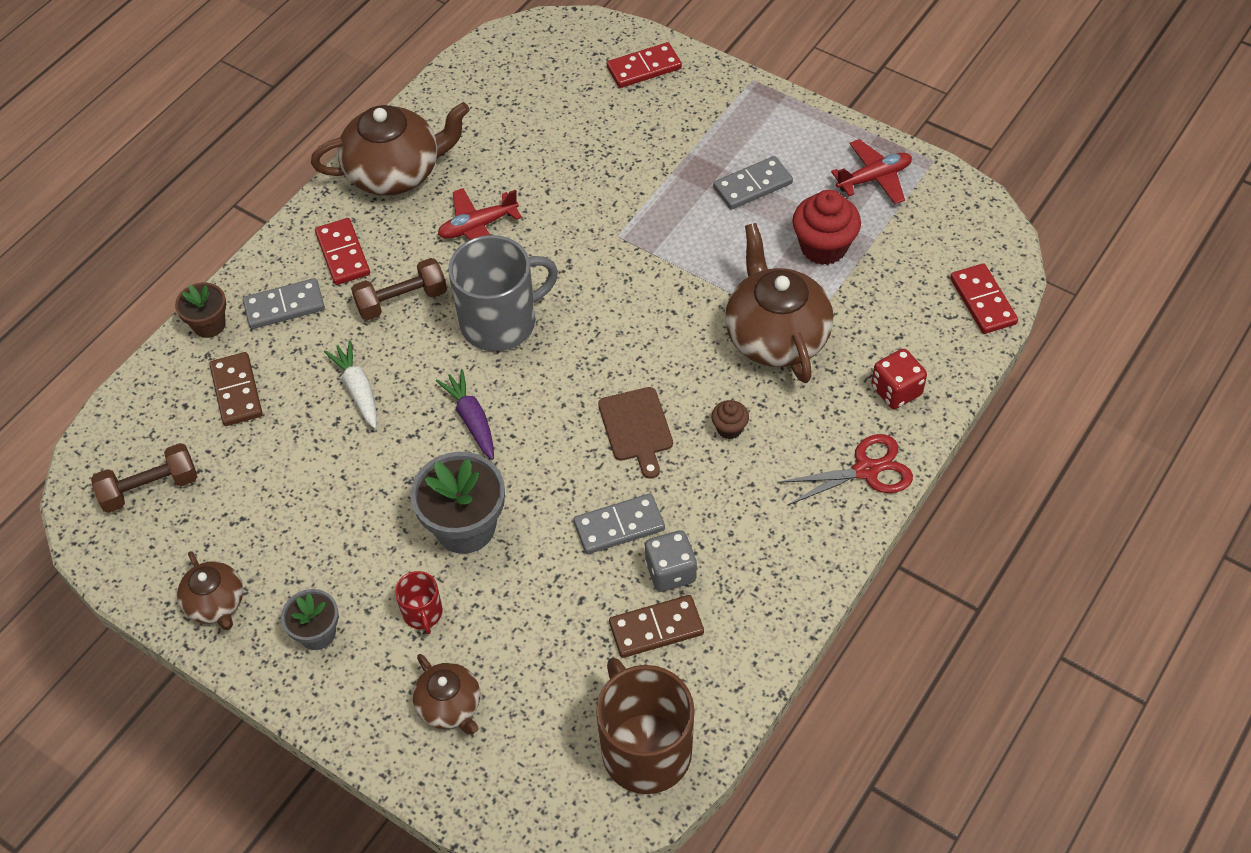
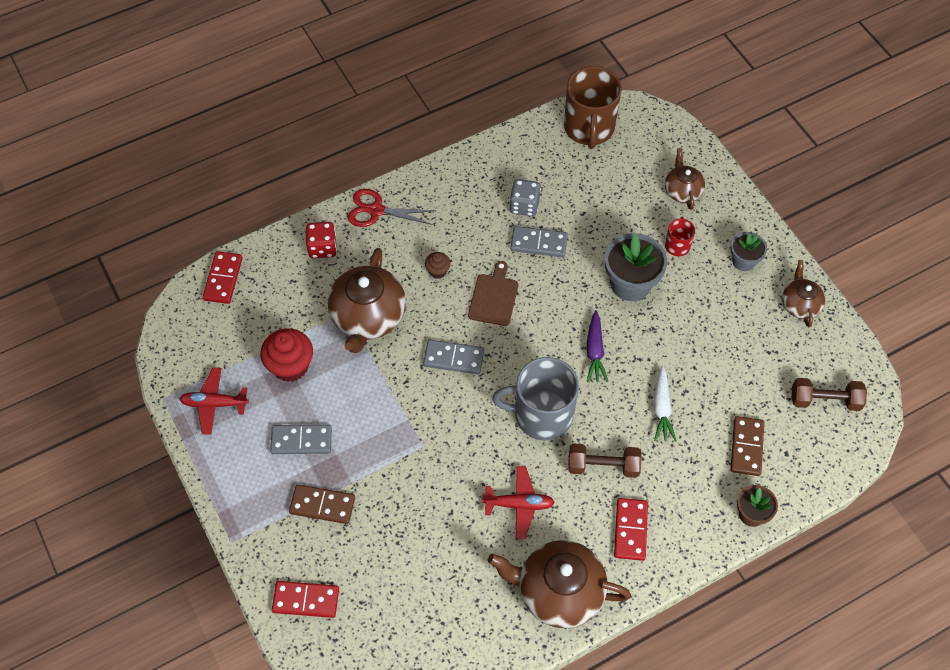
camera: 155 degrees left, 5 degrees up
grey domino [243,278,325,329] -> grey domino moved to [423,340,484,374]
brown domino [609,595,704,658] -> brown domino moved to [289,484,355,524]

